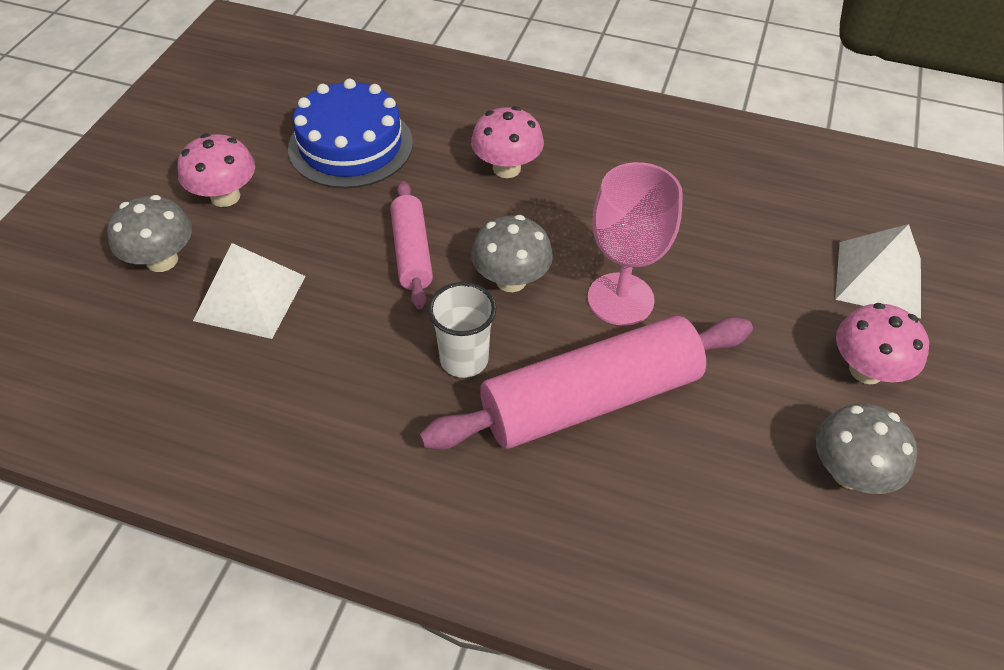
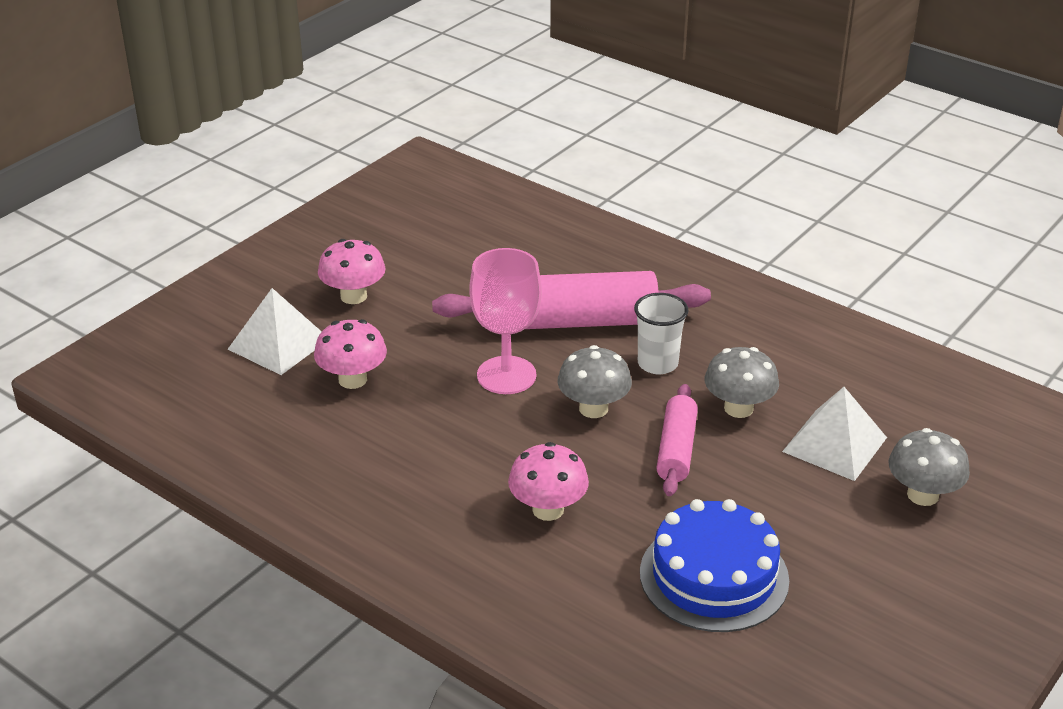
camera: 160 degrees left, 15 degrees down
pink mushroom [177,134,255,207] -> pink mushroom moved to [314,319,387,389]
grey mushroom [816,404,917,494] -> grey mushroom moved to [705,347,779,418]

